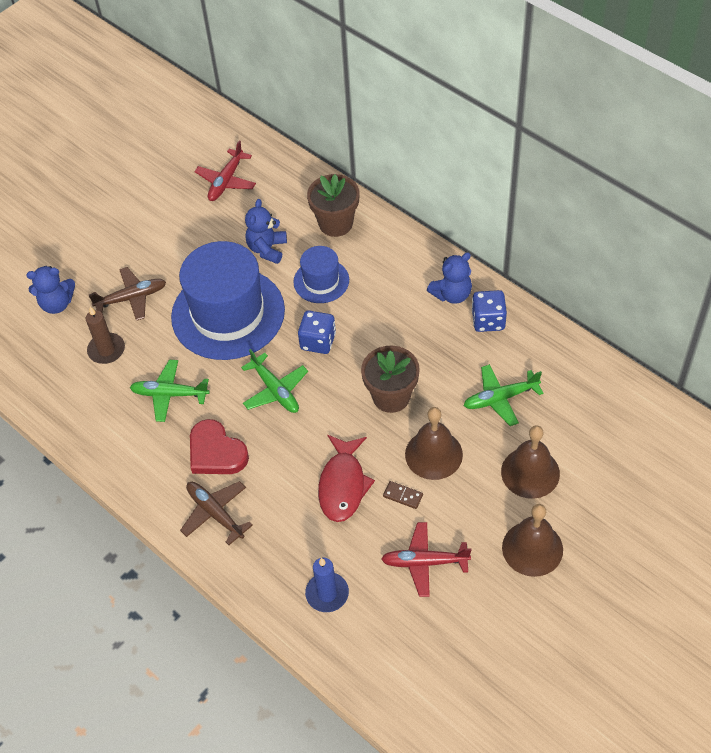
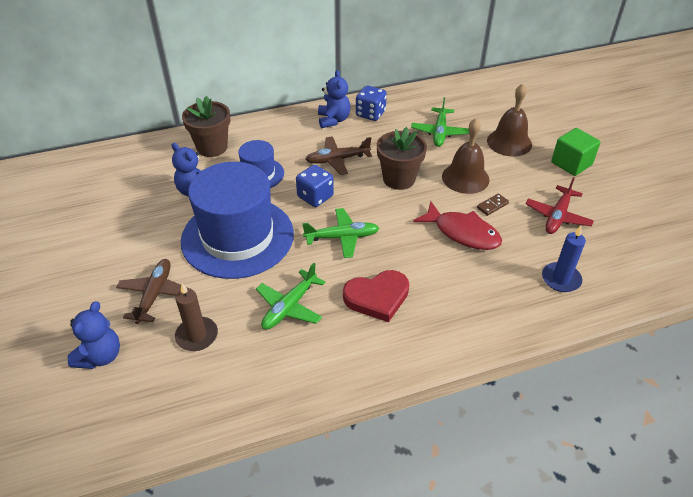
camera: 65 degrees left, 10 degrees down
brown plane [180,481,253,545] -> brown plane moved to [305,136,372,175]
red plane [194,140,256,201] -> none
brown bell [502,504,563,577] -> green cube [551,128,601,176]

